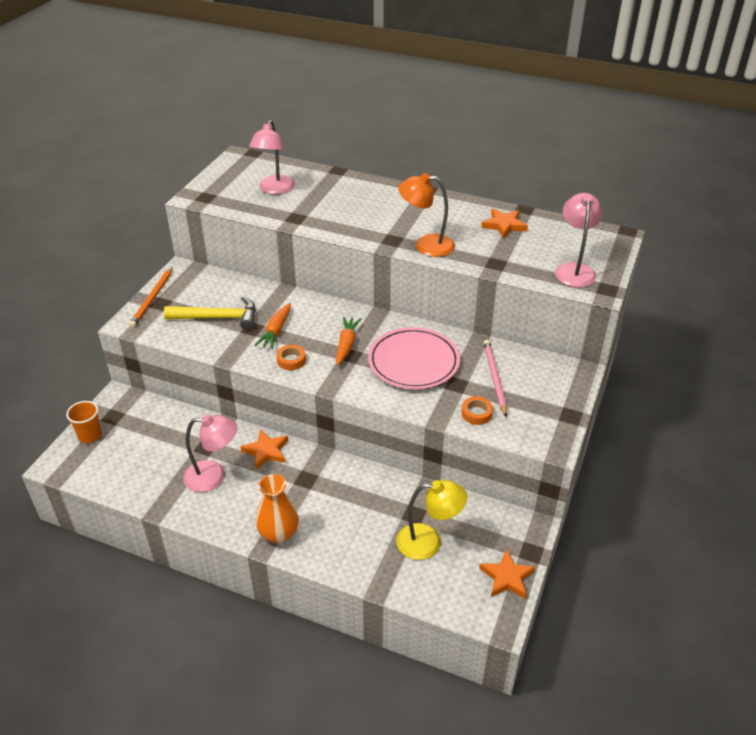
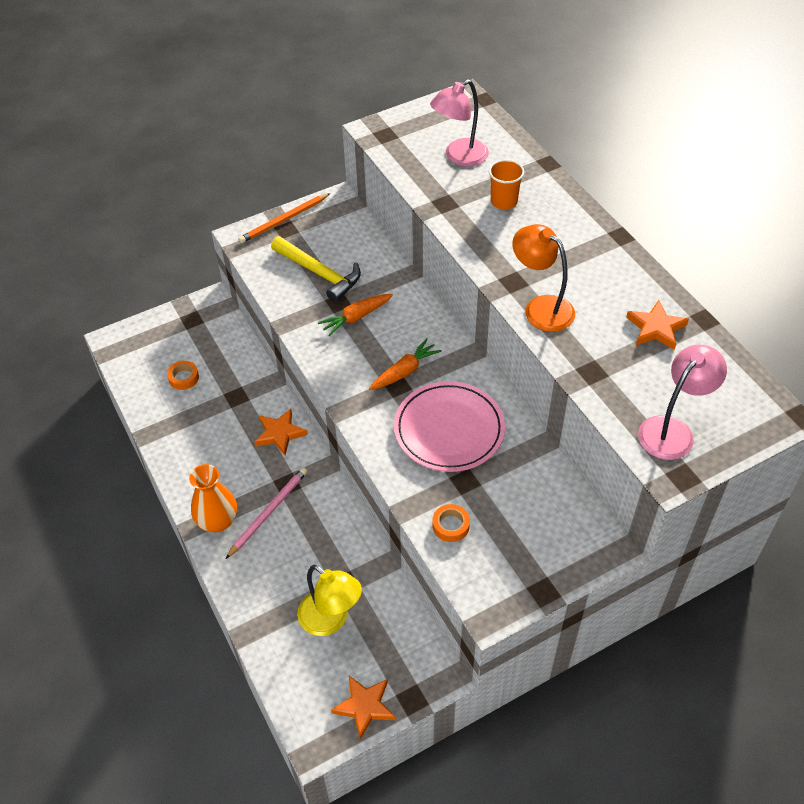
camera: 40 degrees right, 10 degrees up
orange cup [66,401,102,443] -> orange cup moved to [489,159,524,210]
pink lamp [183,415,237,492] -> none
orange tape [277,345,306,370] -> orange tape moved to [167,361,199,390]
pink pencil [484,340,507,417] -> pink pencil moved to [226,467,307,559]

